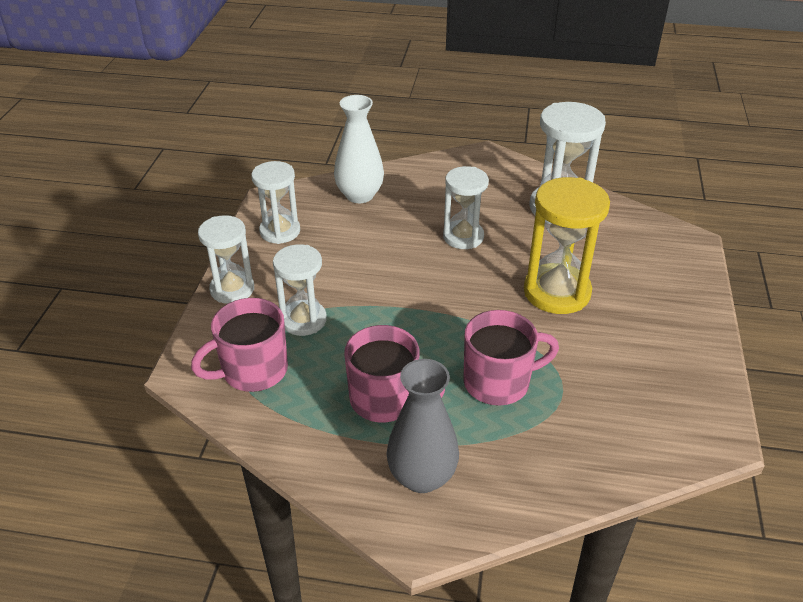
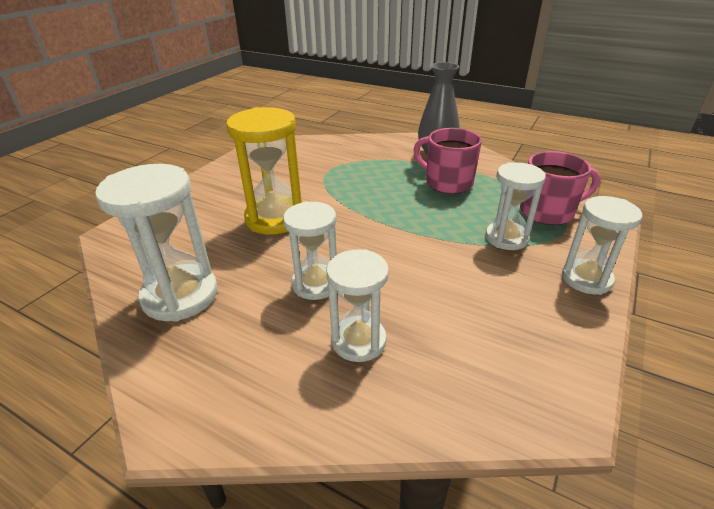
camera: 160 degrees left, 5 degrees down
white hourglass [251,161,300,244] -> white hourglass moved to [326,249,389,362]
white vase [334,95,384,203] -> none
pink mug [463,310,559,406] -> none

